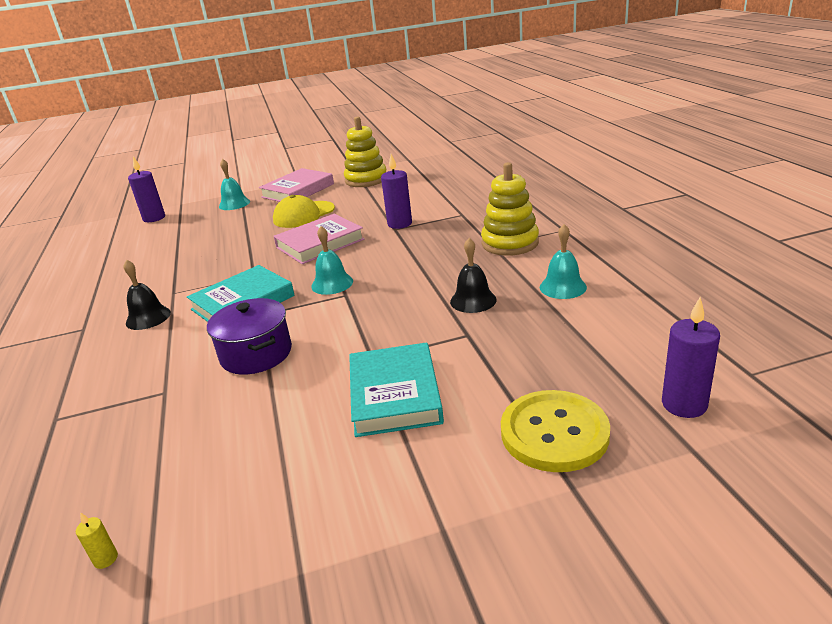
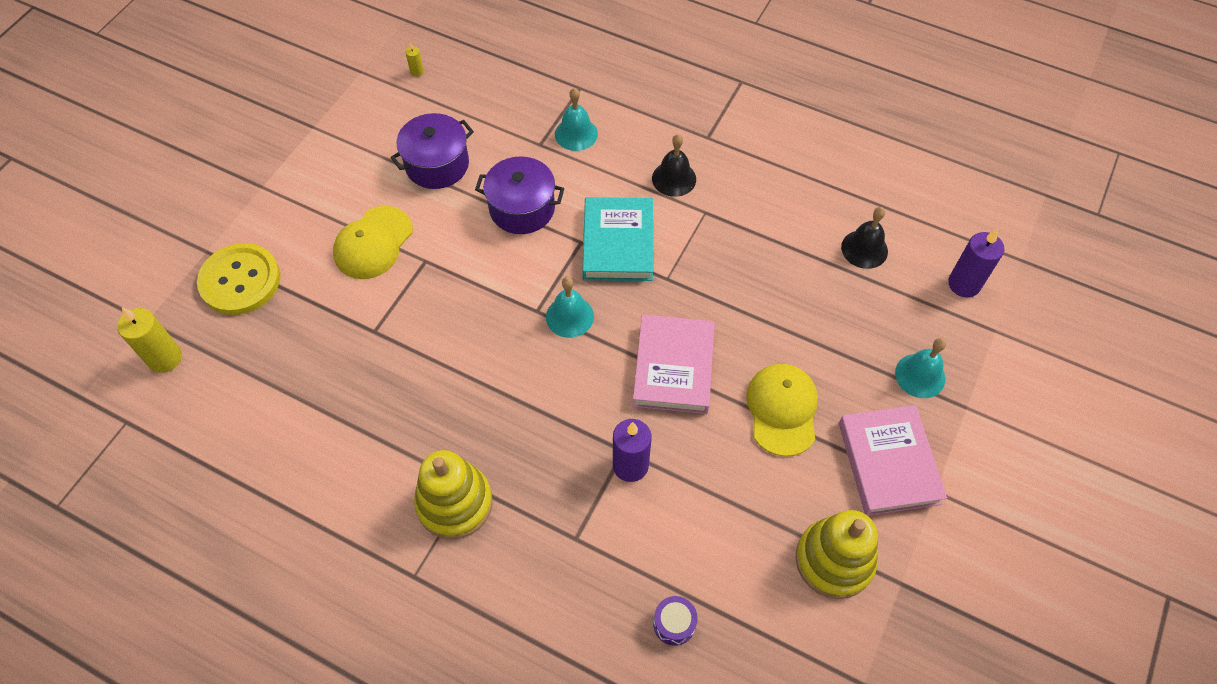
camera: 130 degrees right, 30 degrees up
turquoise book [349,342,444,437] -> yellow cap [333,206,413,279]
black bell [450,238,497,313] -> black bell moved to [841,207,888,269]
turquoise bell [540,224,587,299] -> turquoise bell moved to [555,88,598,151]
purple candle [662,297,720,418] -> yellow candle [117,307,182,373]
none -> purple pot [391,113,474,189]
none -> purple drum [653,596,698,646]

